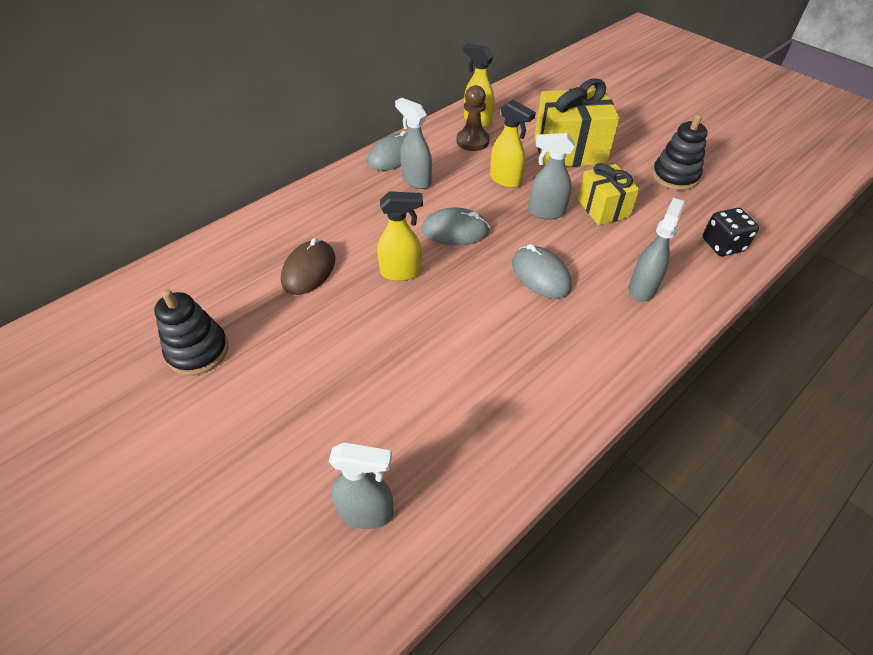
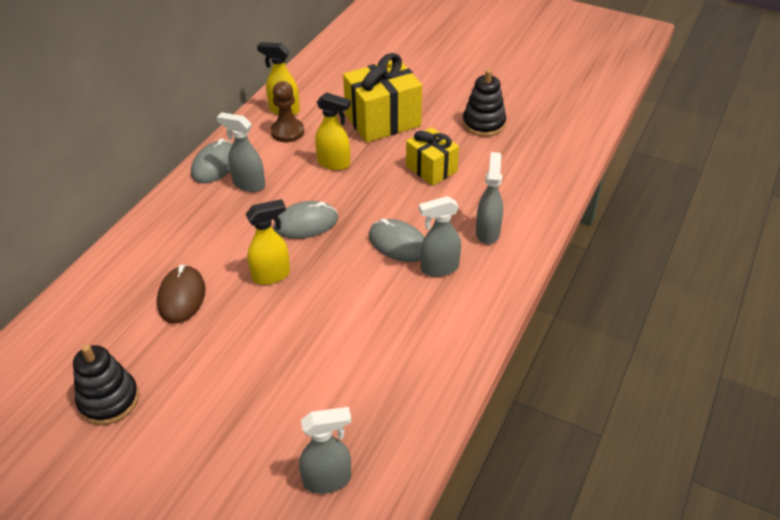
camera: 20 degrees left, 5 degrees down
grey spray bottle [528,133,575,220] -> grey spray bottle moved to [419,196,461,277]
black dice [703,208,759,256] -> none

